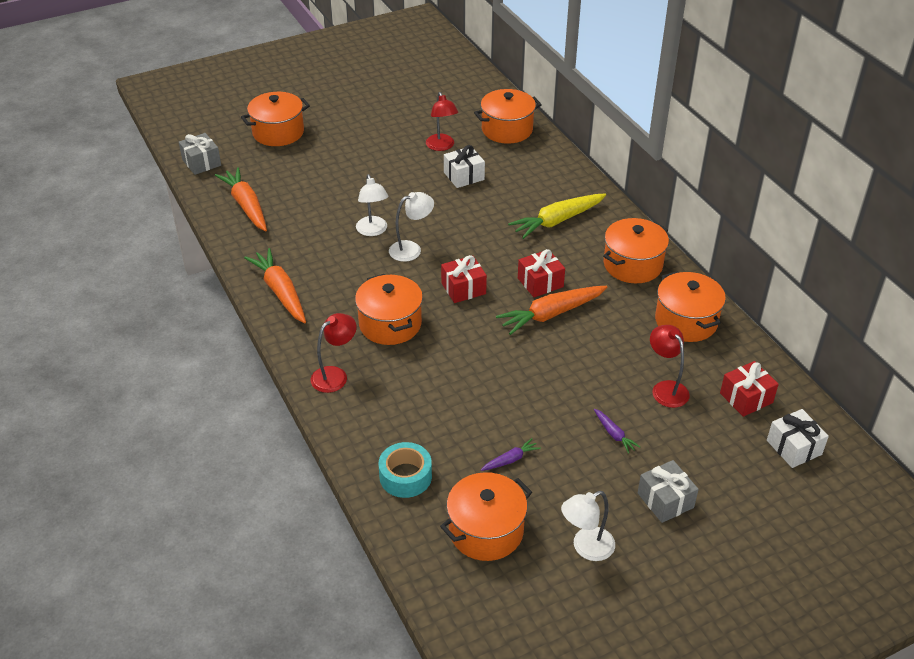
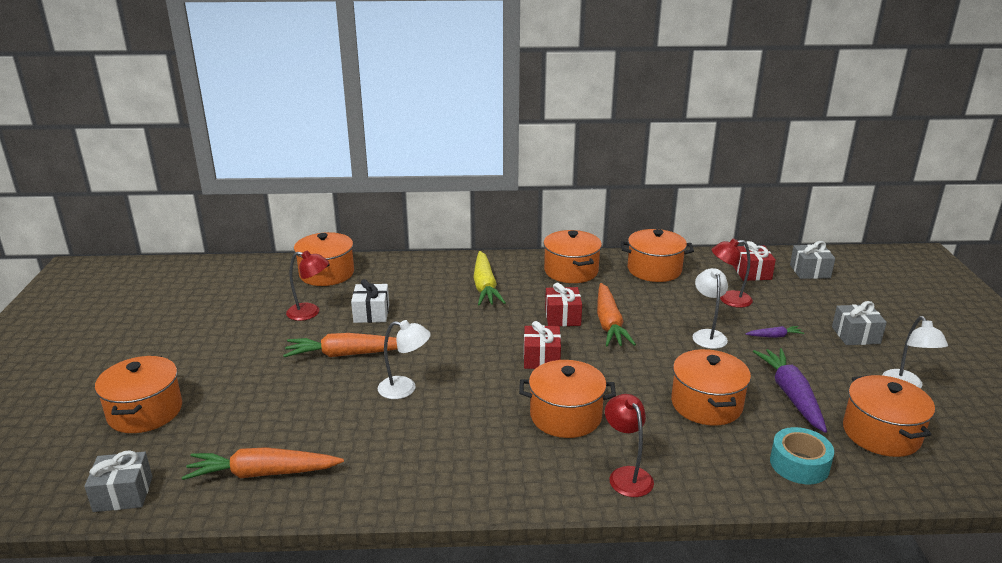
camera: 65 degrees left, 15 degrees down
orange carrot [244,248,306,323] -> orange carrot moved to [283,333,397,357]
white lamp [389,192,434,262] -> white lamp moved to [692,268,728,349]
purple carrot [481,438,541,471] -> purple carrot [753,348,827,433], size x2.09
white gift [767,409,829,468] -> grey gift [790,241,835,279]
none -> orange pot [671,349,751,425]

